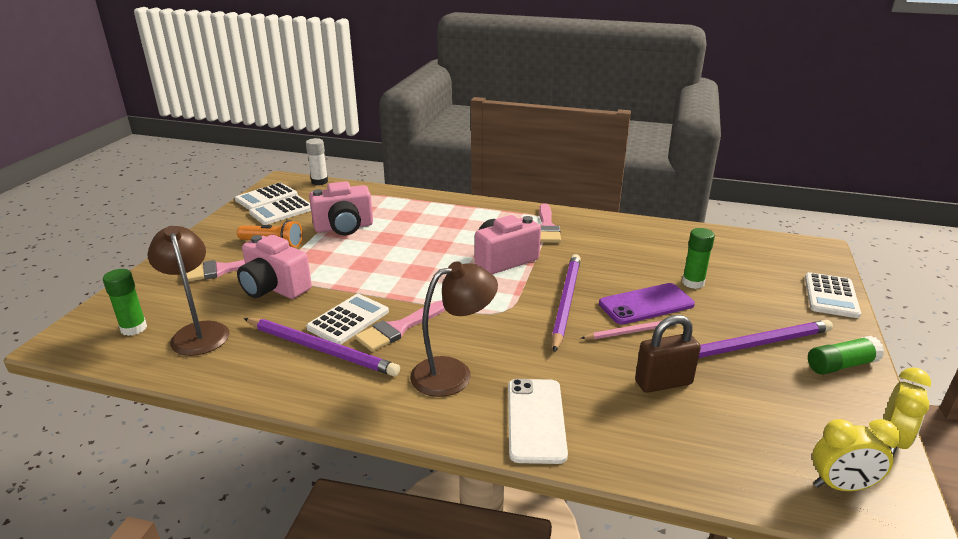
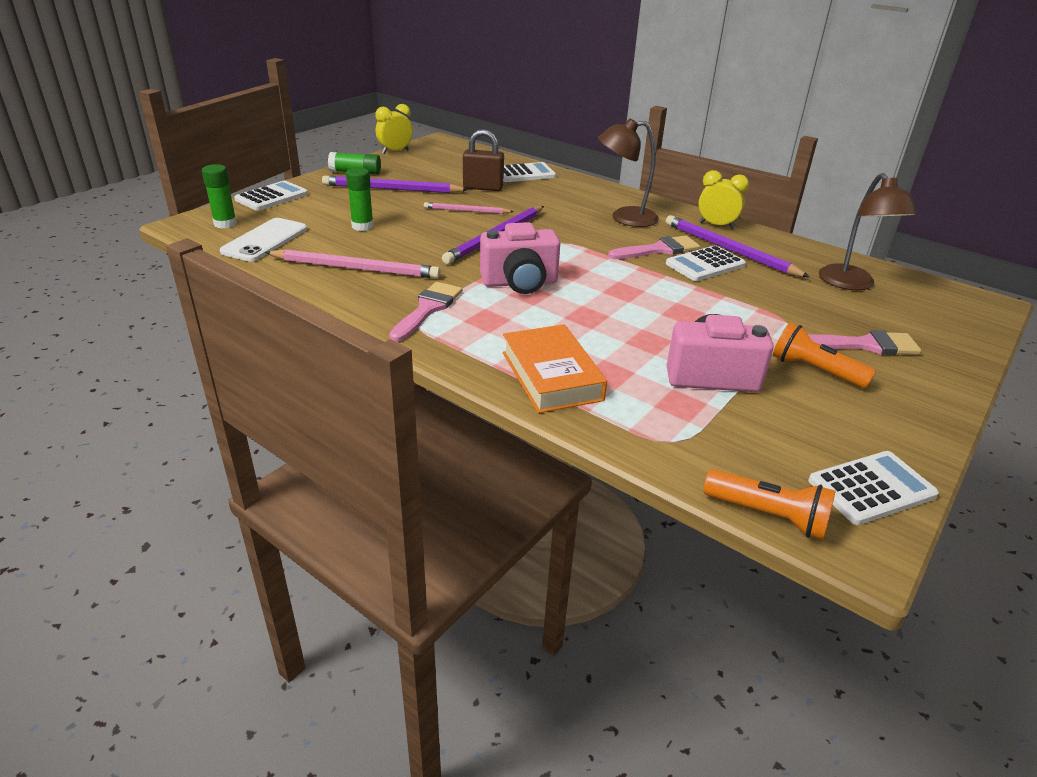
camera: 160 degrees left, 5 degrees up
green glue stick [103,269,147,336] -> green glue stick moved to [202,164,237,229]
pink camera [237,235,312,299] -> none
white calculator [249,195,311,225] -> white calculator moved to [504,162,556,182]
white glue stick [306,138,328,185] -> orange flashlight [703,469,836,540]
white phone [508,379,568,464] -> white phone moved to [220,218,307,262]
purple phone [599,283,695,324] -> none
yellow clock [813,419,901,491] -> yellow clock moved to [698,170,749,229]
none -> pink pencil [265,249,441,279]
none -> orange book [503,324,607,413]

